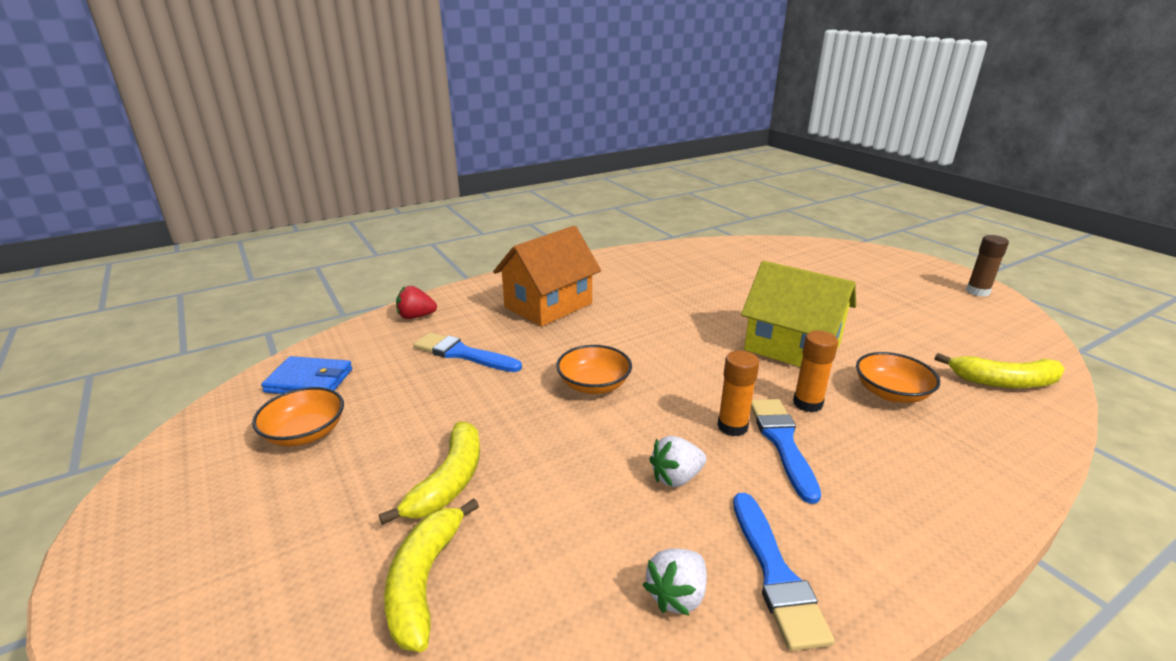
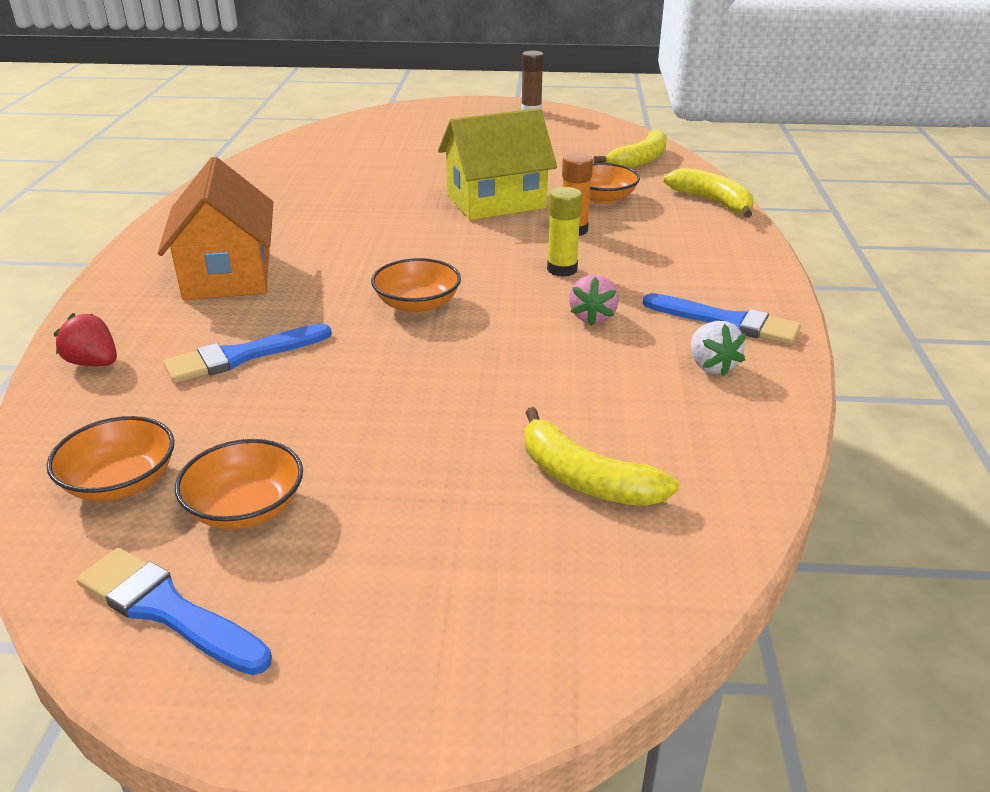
camera: 55 degrees left, 5 degrees up
blue wallet [261,356,352,394] -> orange bowl [47,416,175,501]
yellow banana [379,421,480,525] -> yellow banana moved to [663,168,754,218]
red strawberry [396,286,437,319] -> red strawberry turned 90 degrees clockwise [53,313,117,366]
white strawberry [649,436,707,487] -> pink strawberry [569,274,619,326]
orange glue stick [717,350,759,436] -> yellow glue stick [547,187,582,277]
blue brush [751,399,821,504] -> blue brush moved to [77,548,272,675]

